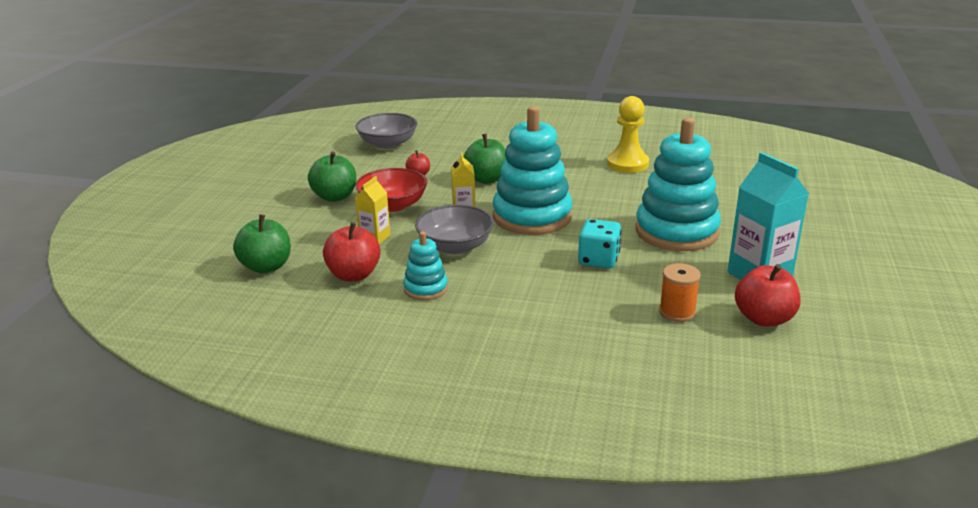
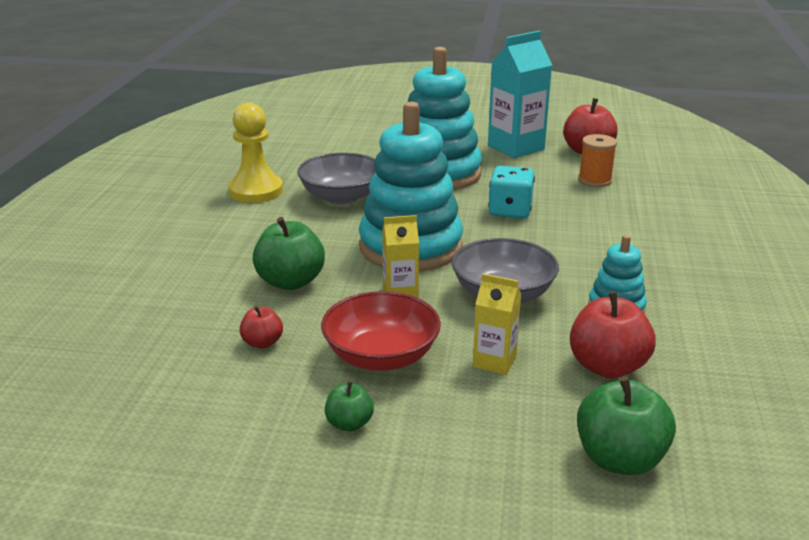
camera: 95 degrees left, 0 degrees up
green apple [308,151,356,202] -> green apple [325,381,374,432], size x0.54
grey bowl [356,113,417,149] -> grey bowl moved to [297,153,376,204]

